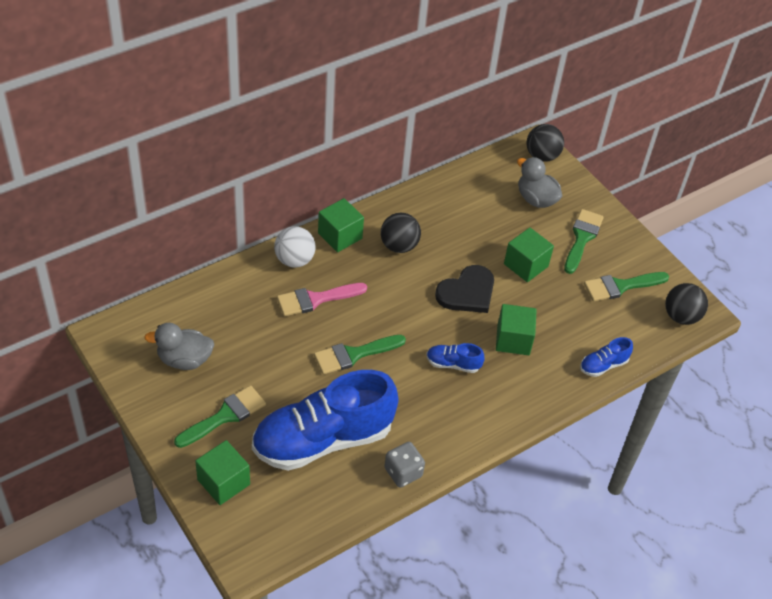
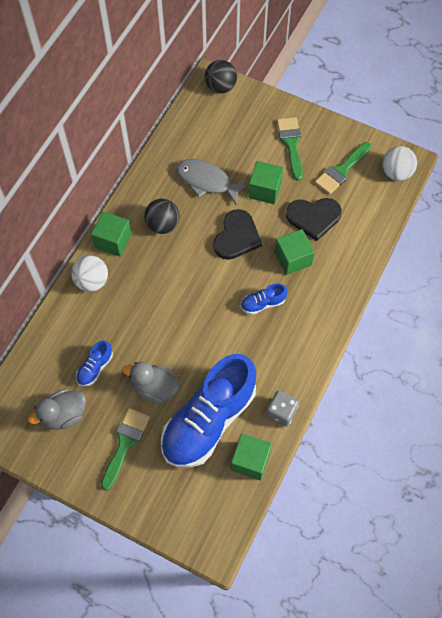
camera: 25 degrees left, 15 degrees up
green cube [195,440,250,505] -> green cube moved to [231,434,272,480]
pink brush [277,283,367,316] -> none
green brush [314,335,406,375] -> none
grey duck [517,157,562,208] -> grey duck moved to [122,362,179,404]
blue shoe [580,337,633,377] -> blue shoe moved to [76,340,113,386]
black ball [665,283,708,325] -> white ball [382,146,417,181]
none -> grey fish [176,159,249,205]
none -> black heart [286,198,342,241]

